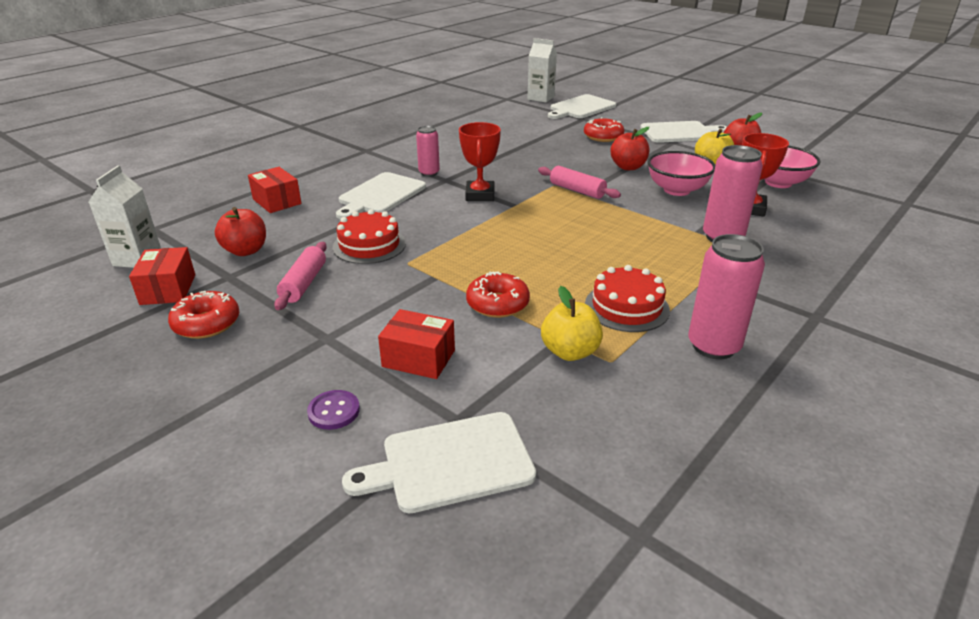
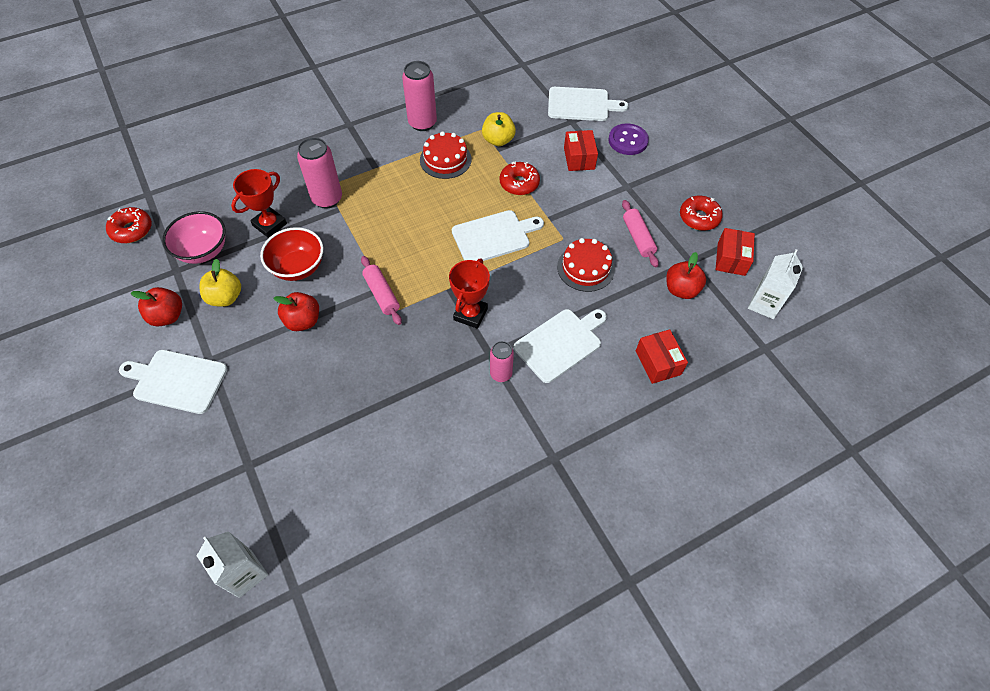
camera: 160 degrees left, 25 degrees up
pink rolling pin [274,242,327,310] -> pink rolling pin turned 45 degrees counterclockwise [622,200,659,267]
purple button [307,390,360,430] -> purple button [608,123,649,155], size x1.57
red box [378,309,455,379] -> red box turned 45 degrees clockwise [564,130,598,171]
white cutting board [548,94,617,119] -> white cutting board moved to [452,210,544,261]
red donut [584,117,625,142] -> red donut moved to [106,207,152,243]
pink bowl [647,151,715,196] -> red bowl [260,227,323,281]

